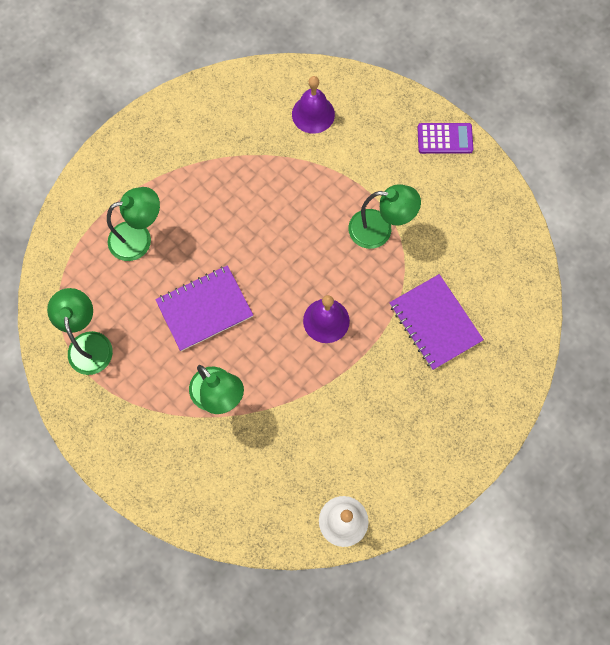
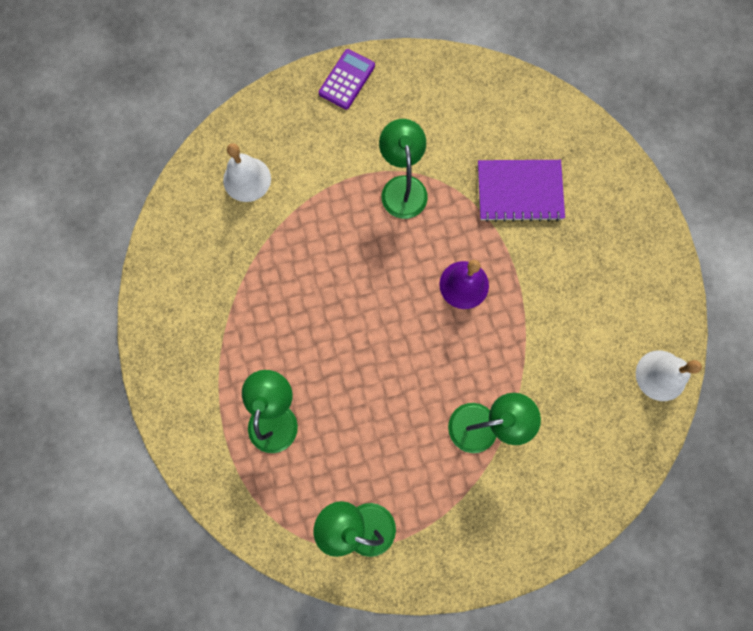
camera: 60 degrees left, 5 degrees up
purple notebook [155,265,253,351] -> none
purple bell [292,76,335,134] -> white bell [223,143,271,202]
green lamp [348,184,421,249] -> green lamp turned 45 degrees counterclockwise [379,119,428,219]

